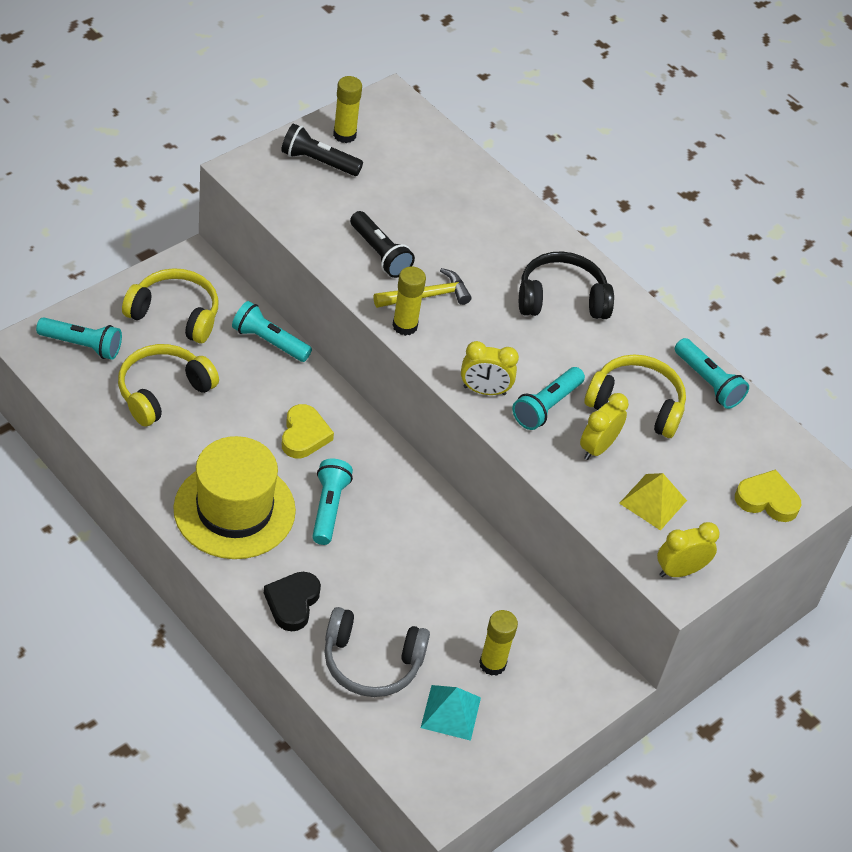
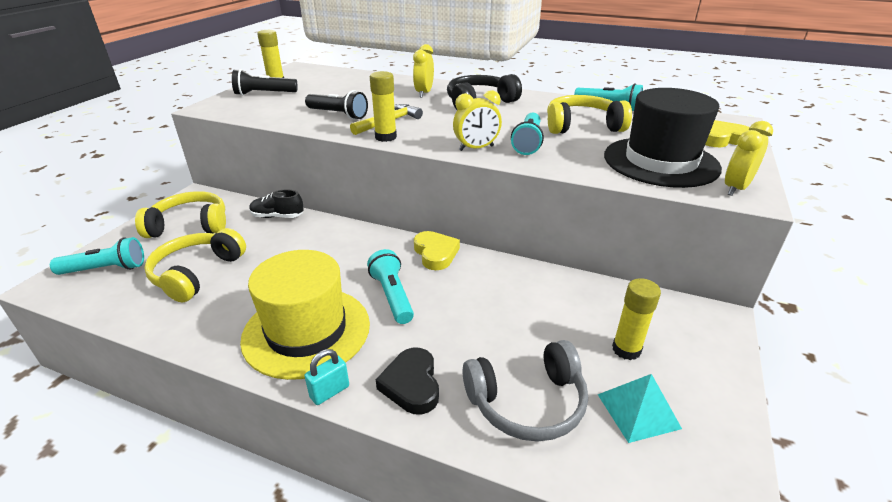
camera: 20 degrees left, 15 degrees down
turquoise flashlight [232,301,312,362] -> black shoe [249,190,304,218]
yellow heart [282,404,334,458] -> yellow heart moved to [414,231,460,270]
yellow clock [580,393,629,460] -> yellow clock moved to [413,44,434,98]
yellow pyramid [619,473,687,531] -> black hat [604,88,722,188]
none -> turquoise padlock [304,349,349,405]

